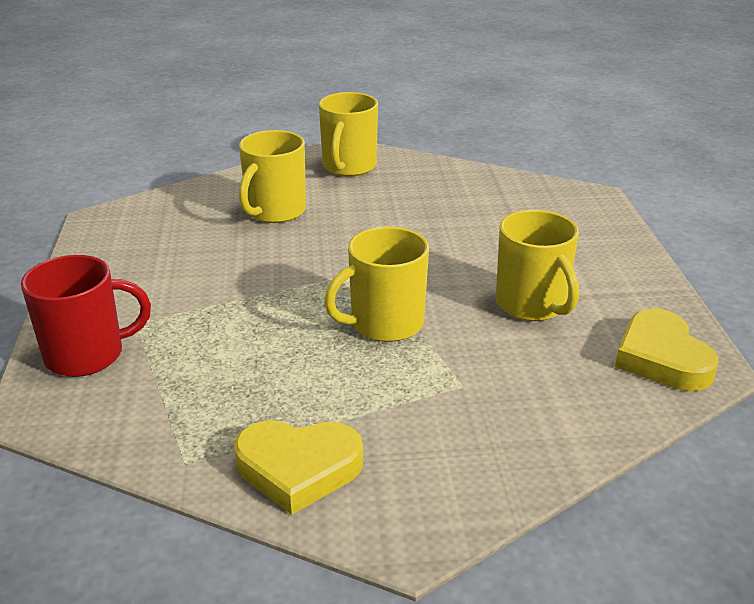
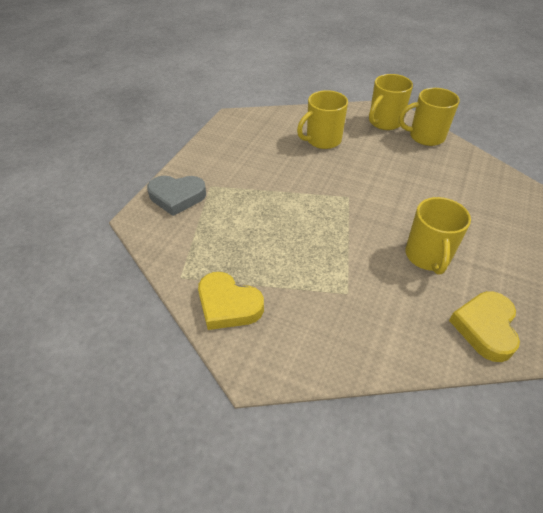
camera: 30 degrees right, 15 degrees up
red mug [21,255,151,377] -> grey heart [147,176,206,216]
yellow mug [324,226,429,342] -> yellow mug moved to [399,88,460,146]

